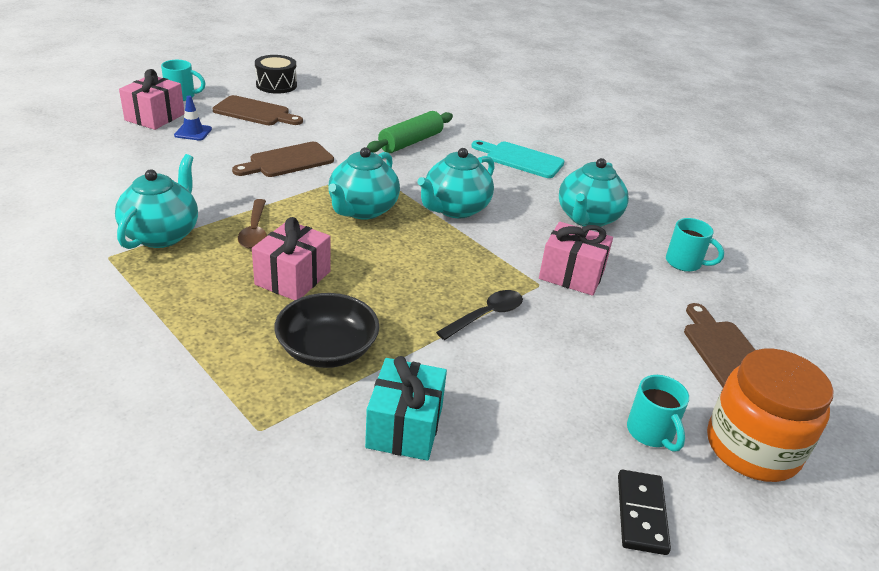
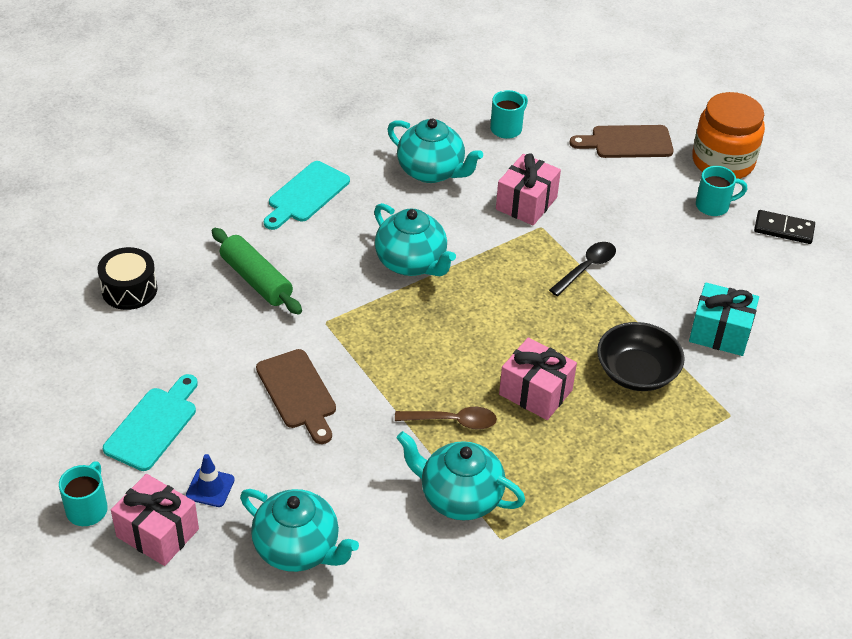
camera: 80 degrees left, 10 degrees up
brown cutting board [213,95,303,125] -> turquoise cutting board [103,374,198,471]
black drum [255,55,297,94] -> black drum moved to [97,247,157,310]
turquoise teapot [328,147,400,220] -> turquoise teapot moved to [240,489,359,572]
black spoon [436,290,523,340] -> black spoon turned 75 degrees clockwise [549,242,616,296]

